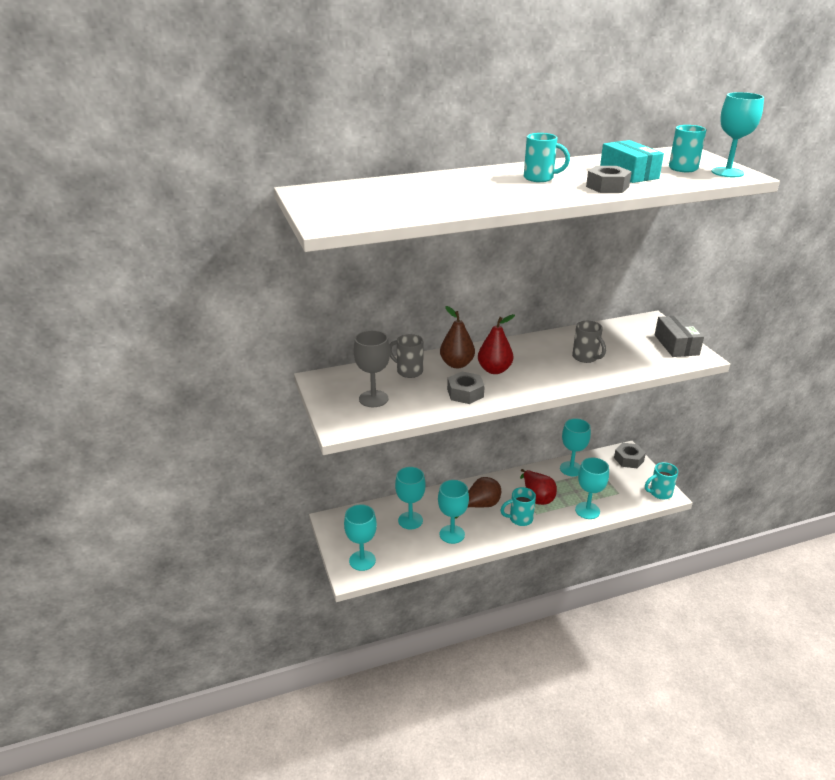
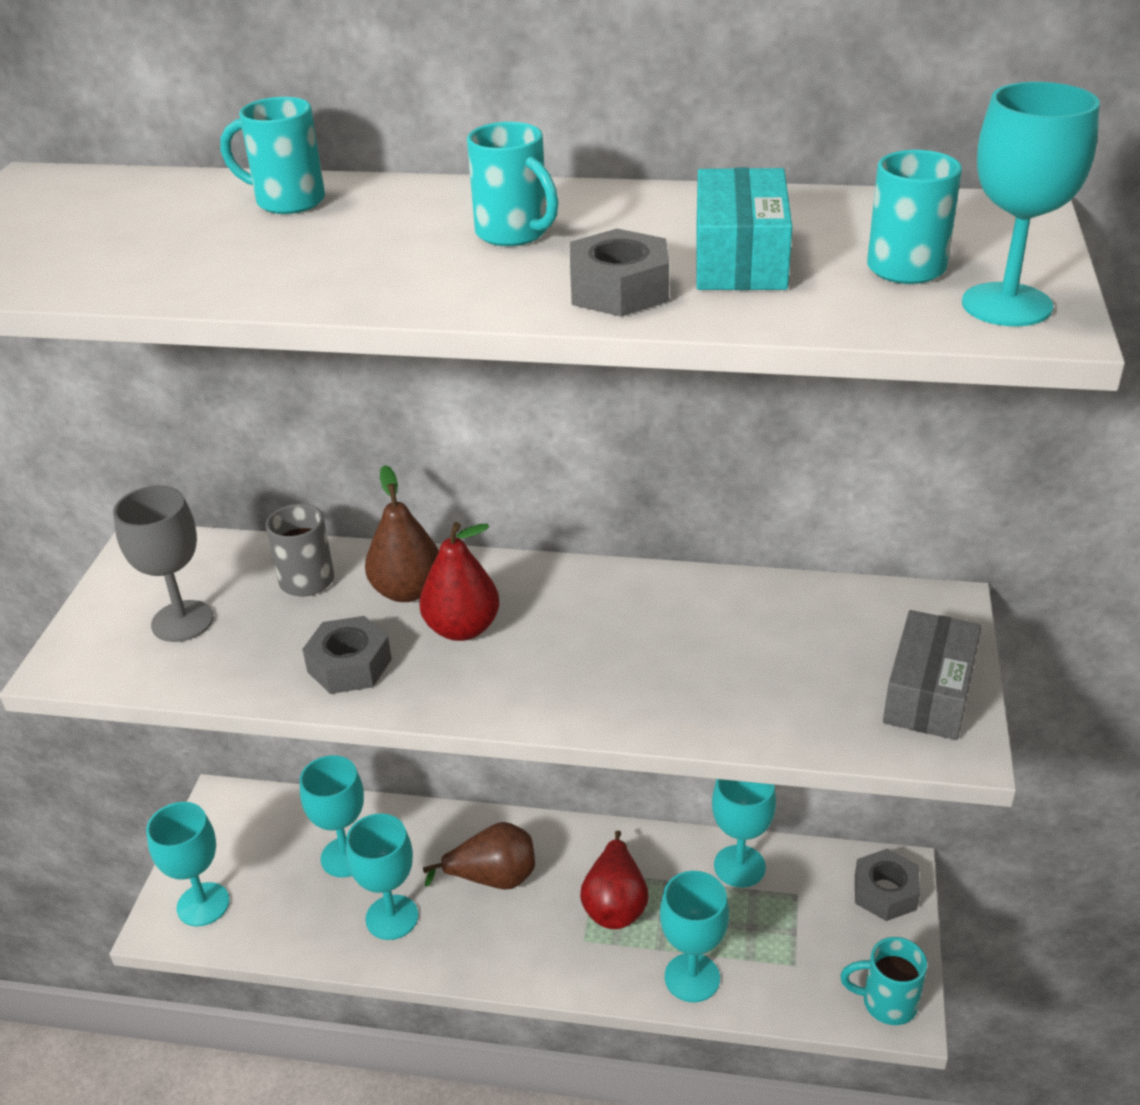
camera: 30 degrees right, 5 degrees up
turquoise mug [500,487,536,526] -> turquoise mug moved to [220,97,325,214]
grey mug [572,321,606,363] -> none

